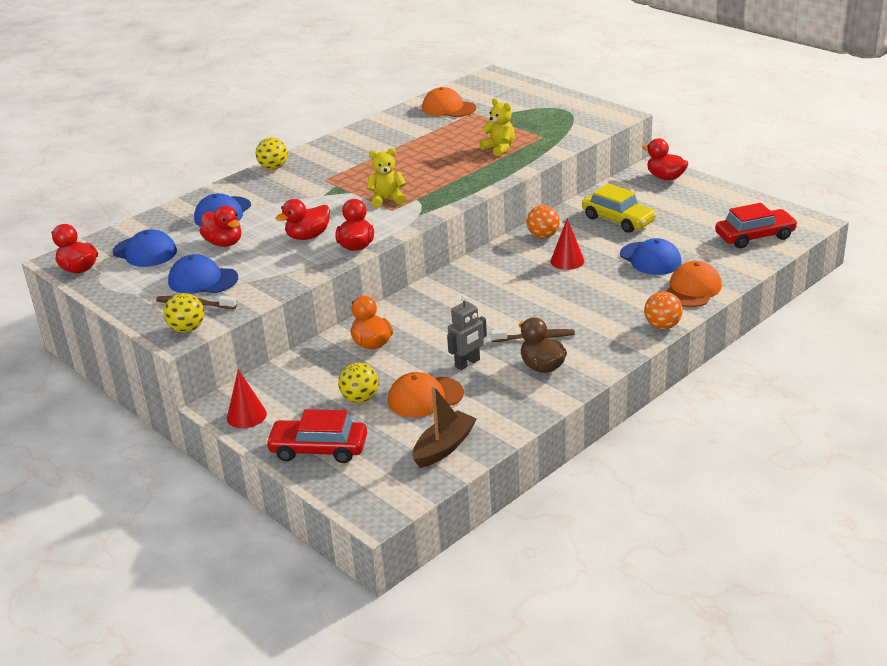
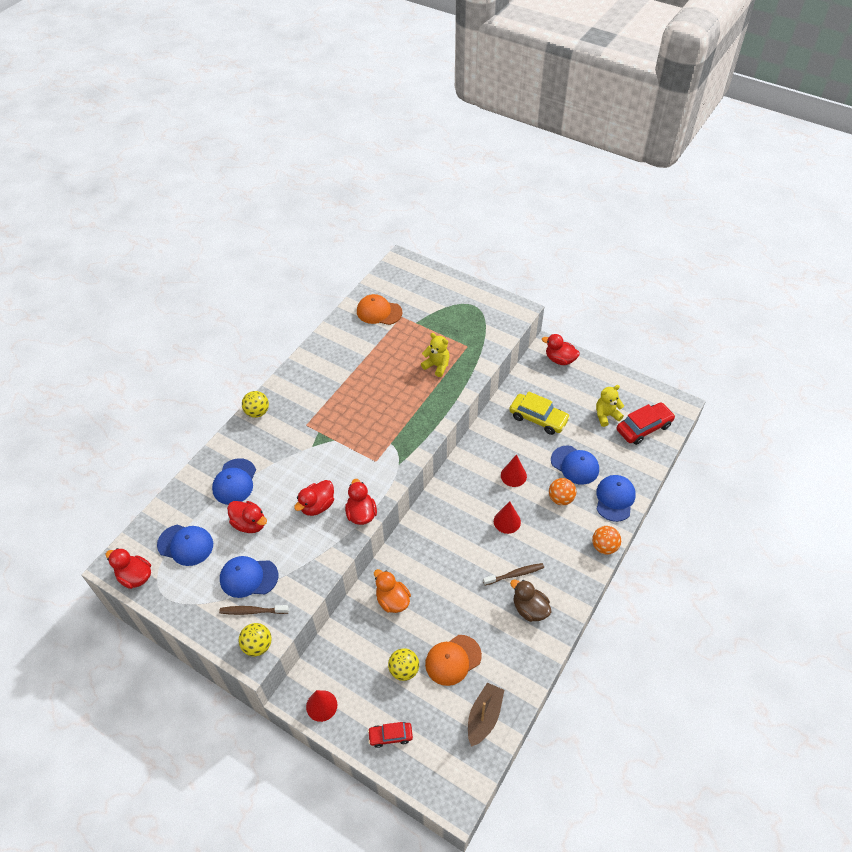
camera: 15 degrees left, 20 degrees up
red car [265,409,367,463] -> red car [368,722,413,748], size x0.59
yellow teddy bear [367,148,406,208] -> yellow teddy bear moved to [596,385,624,427]
grey robot [447,295,487,370] -> none
orange ball [527,205,560,238] -> orange ball moved to [549,478,576,505]
orange cap [666,261,722,307] -> blue cap [596,475,636,522]
none -> red cone [494,501,521,534]

